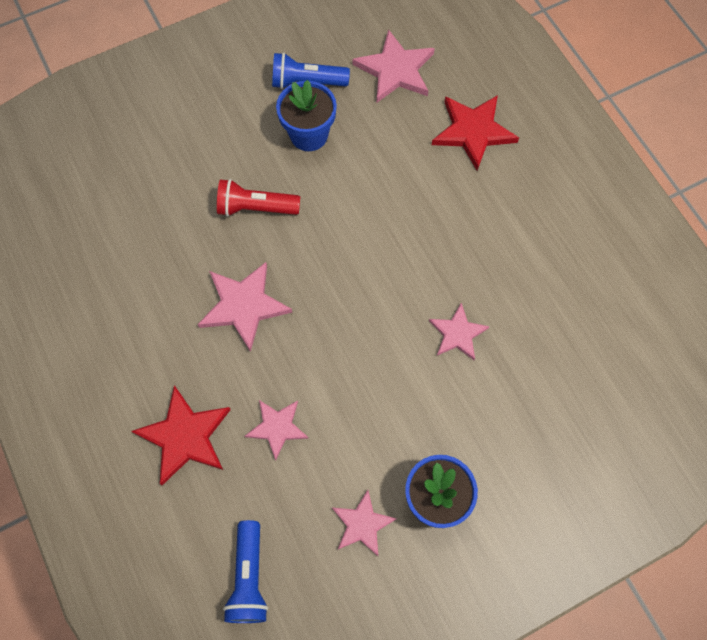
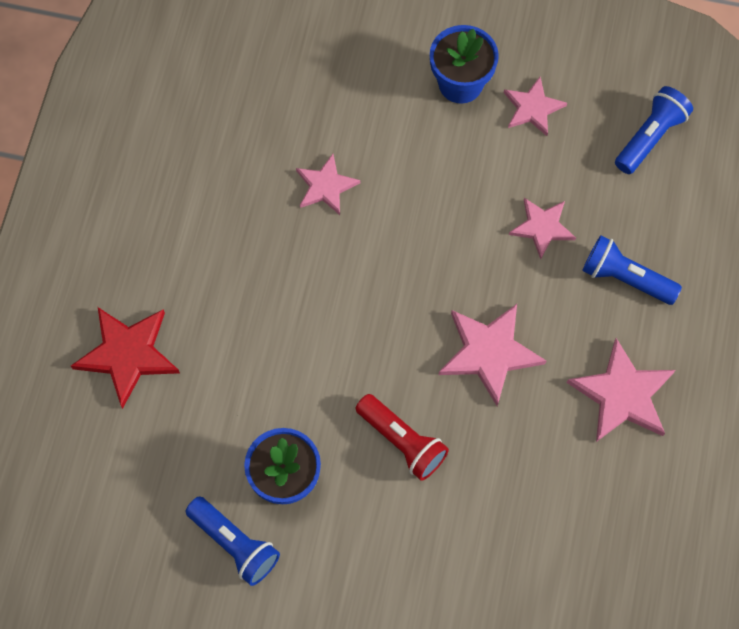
camera: 140 degrees left, 0 degrees up
red star [131,385,231,485] -> blue flashlight [582,235,682,305]
pink star [353,29,435,103] -> pink star moved to [567,338,675,442]

